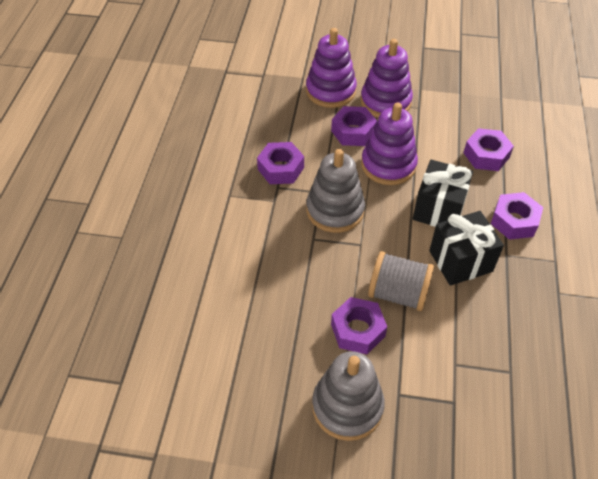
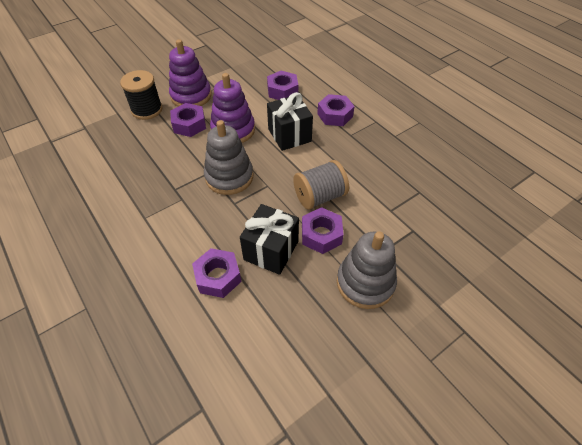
camera: 45 degrees left, 0 degrees up
purple nut [257,142,304,184] -> purple nut moved to [192,248,242,298]
purple stacking toy [306,28,357,108] -> black spool [120,70,163,120]
black gift [429,211,504,286] -> black gift moved to [240,204,299,275]

